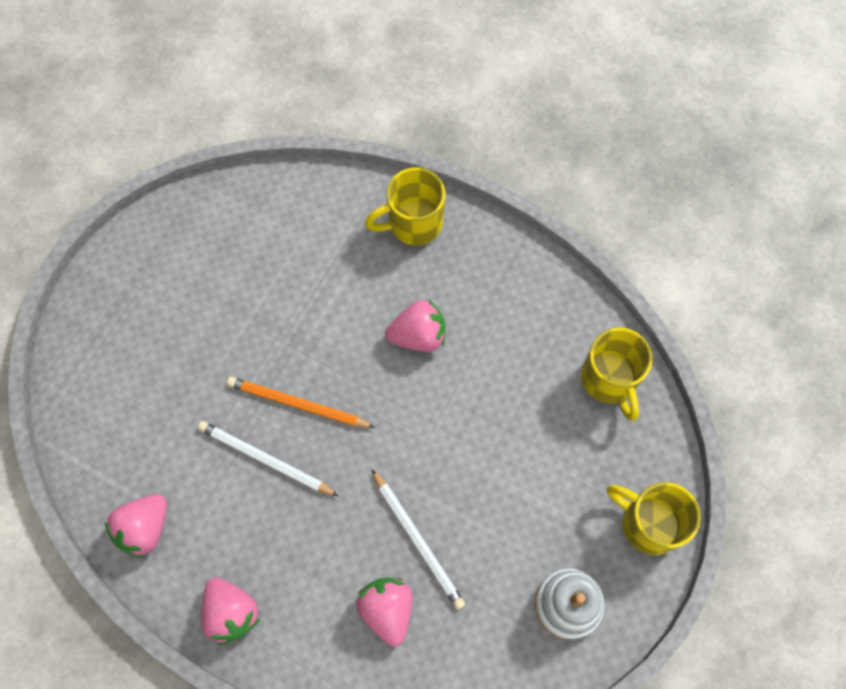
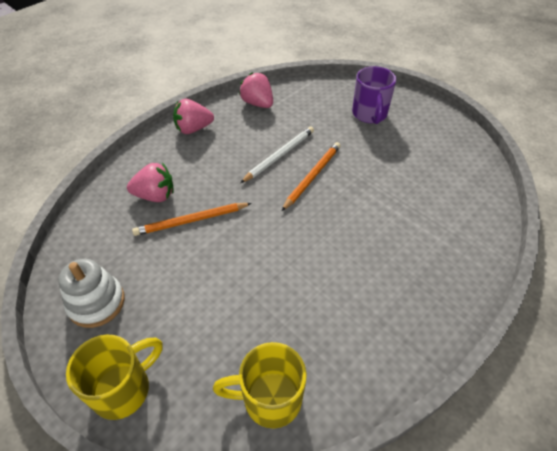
camera: 105 degrees right, 20 degrees down
yellow mug [365,168,445,246] -> none
white pencil [372,470,465,610] -> orange pencil [132,203,252,236]
pink strawberry [385,300,445,352] -> none
none -> purple mug [352,66,396,124]

